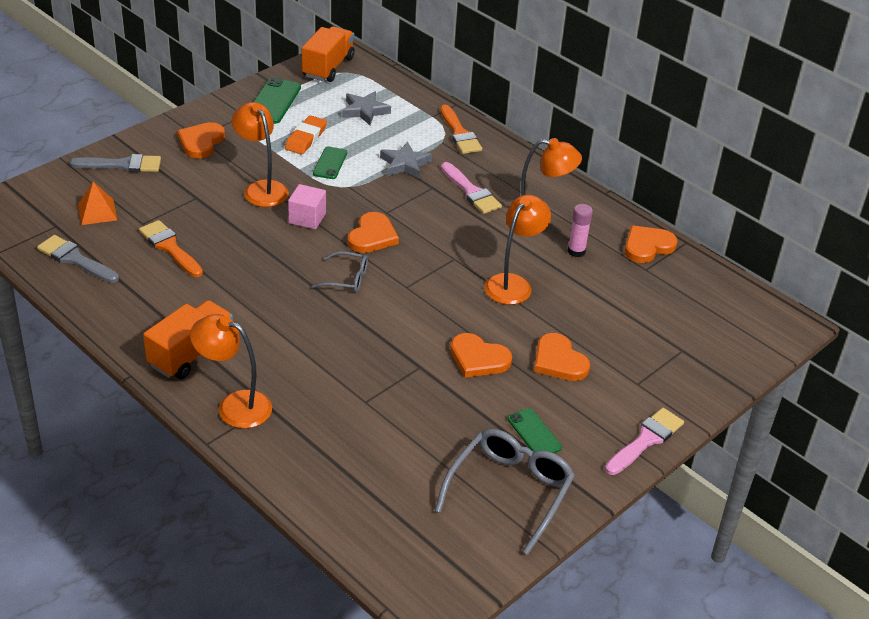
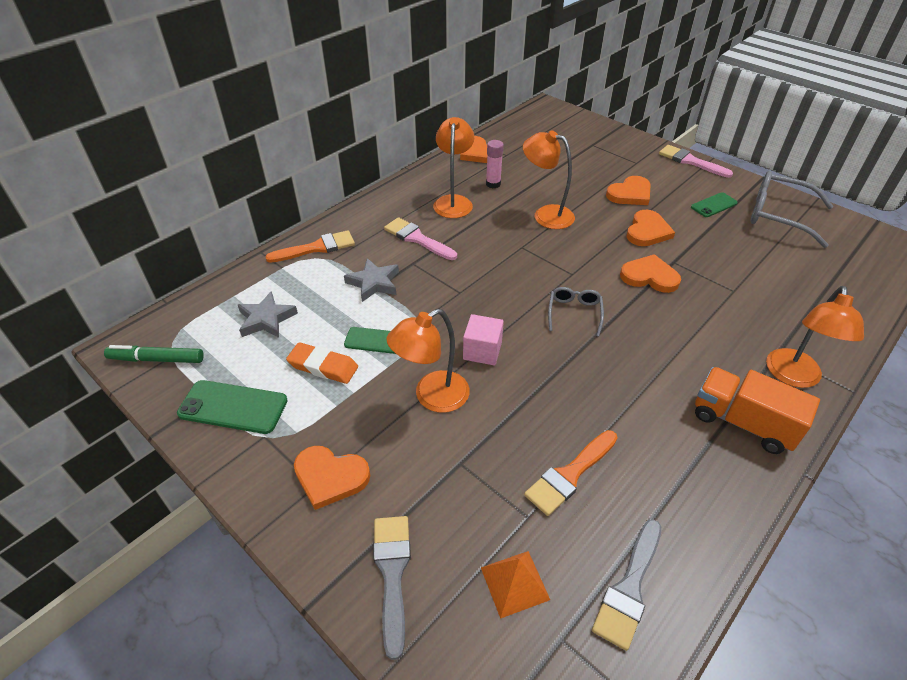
camera: 90 degrees left, 5 degrees up
orange truck [302,26,355,82] -> green marker [104,345,204,363]
orange heart [348,212,399,253] -> orange heart moved to [620,254,681,293]
pink brush [441,162,502,214] -> pink brush turned 105 degrees counterclockwise [384,217,457,260]

